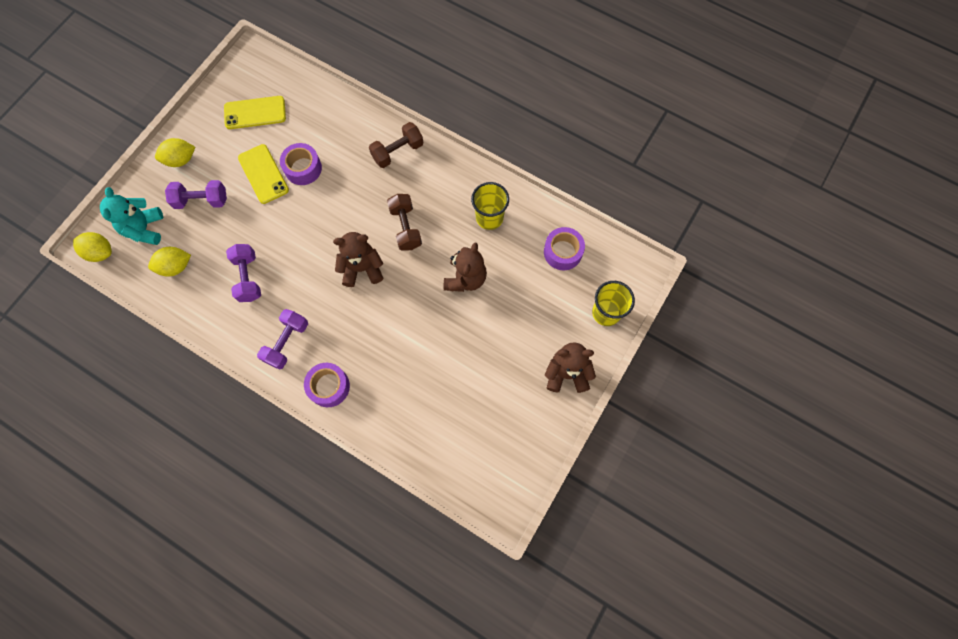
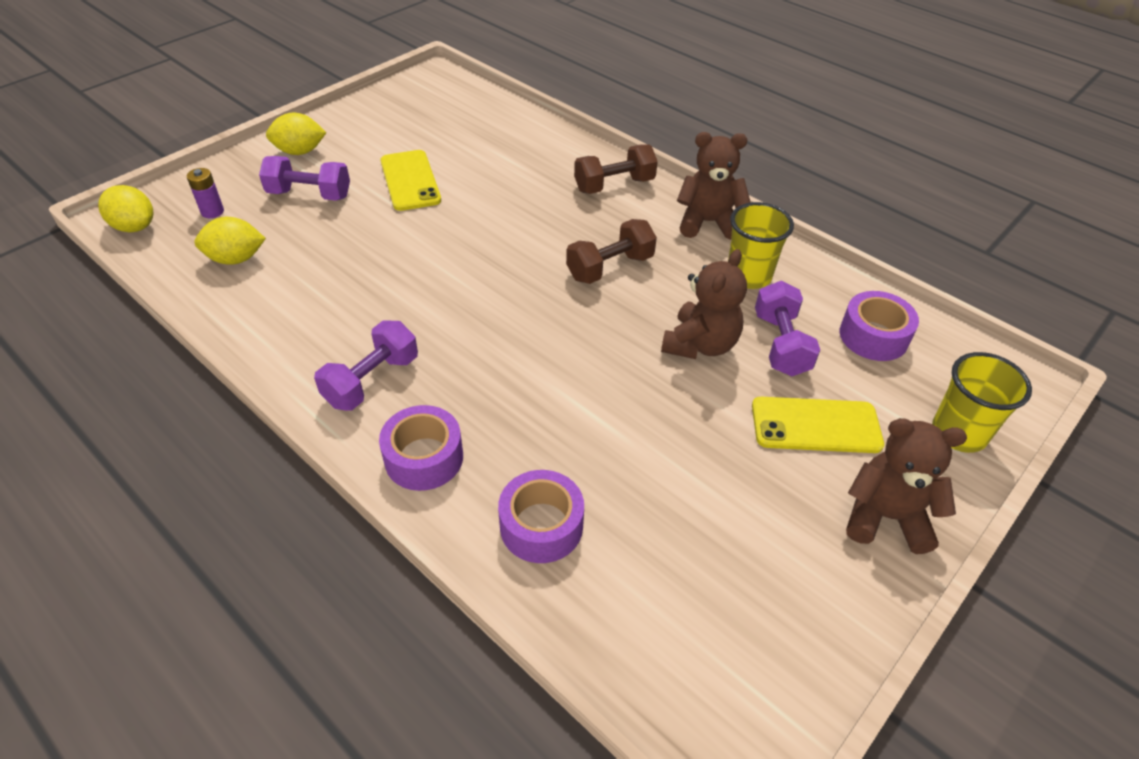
camera: 10 degrees right, 25 degrees down
turquoise teddy bear [100,187,163,245] -> purple battery [187,168,224,218]
yellow phone [224,96,286,129] -> yellow phone moved to [752,397,884,453]
purple dumbbell [226,244,261,302] -> purple dumbbell moved to [755,281,820,376]
purple tape [280,143,322,185] -> purple tape moved to [498,470,584,563]
brown teddy bear [333,232,383,287] -> brown teddy bear moved to [677,132,751,240]
brown dumbbell [387,194,422,250] -> brown dumbbell turned 60 degrees clockwise [566,219,657,284]

